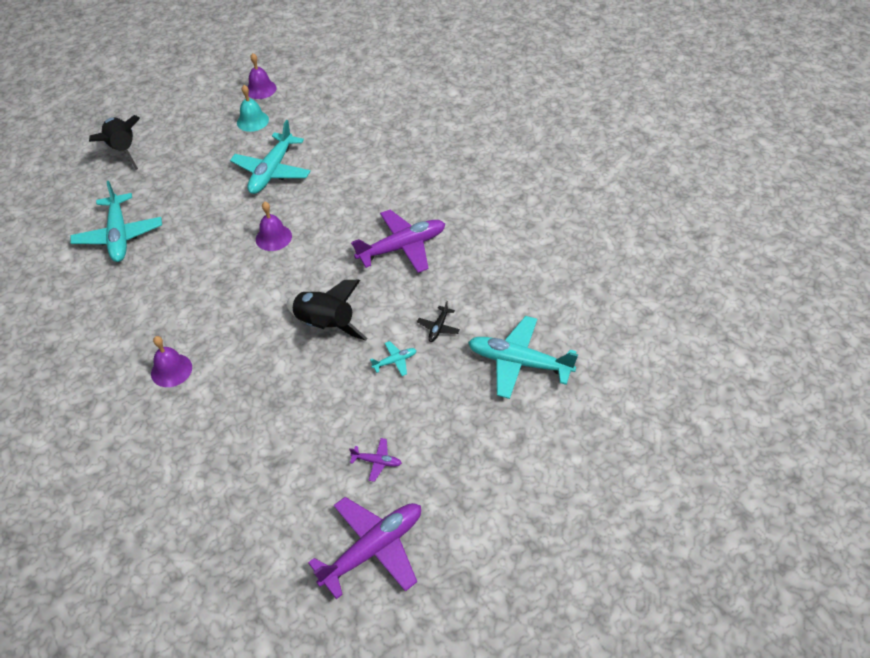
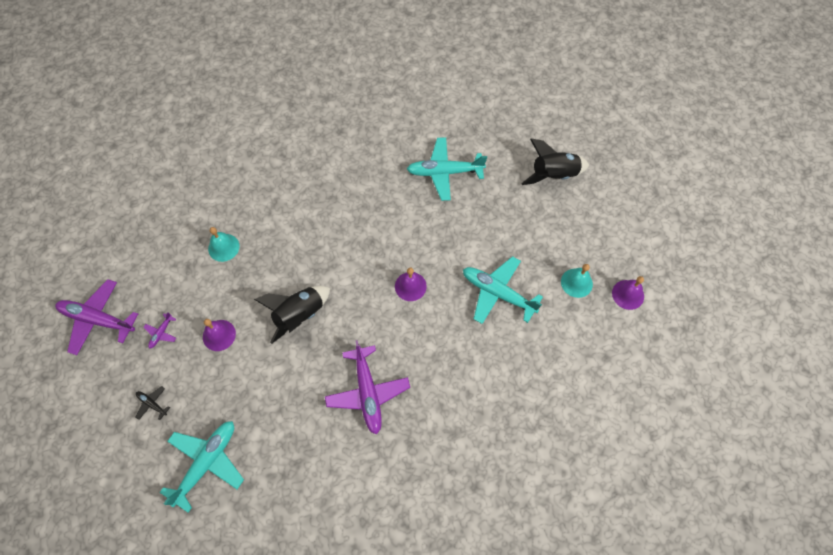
camera: 100 degrees right, 15 degrees up
purple bell [151,336,192,387] -> purple bell moved to [203,319,236,351]
purple plane [308,497,421,599] -> purple plane turned 135 degrees clockwise [55,280,138,355]
turquoise plane [370,341,417,376] -> none
black plane [417,301,460,342] -> black plane moved to [136,386,170,420]
none -> turquoise bell [208,227,239,262]

